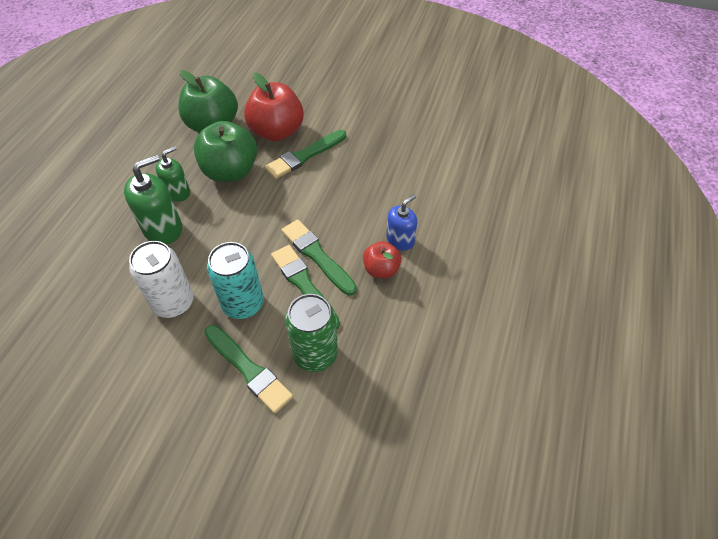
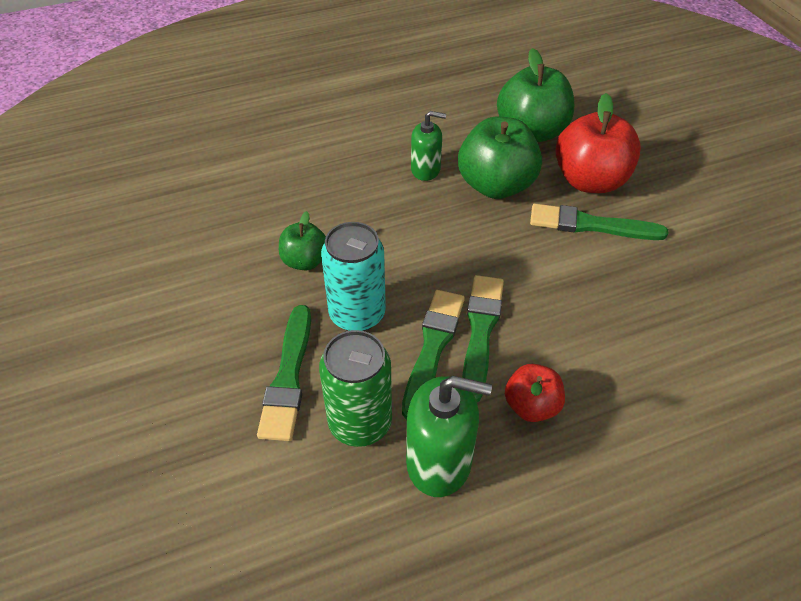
camera: 50 degrees right, 5 degrees down
green soap dispenser [124,155,182,244] -> green soap dispenser moved to [406,376,492,497]
white can [129,241,193,318] -> green apple [279,211,326,271]
blue soap dispenser [387,195,417,251] -> none

